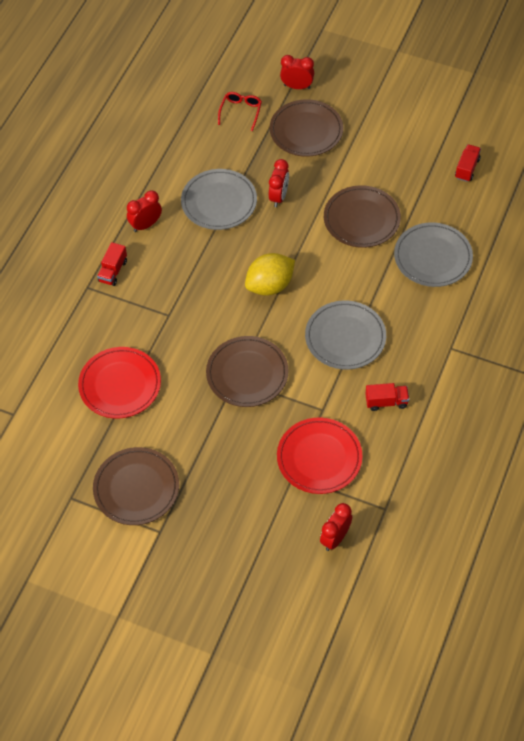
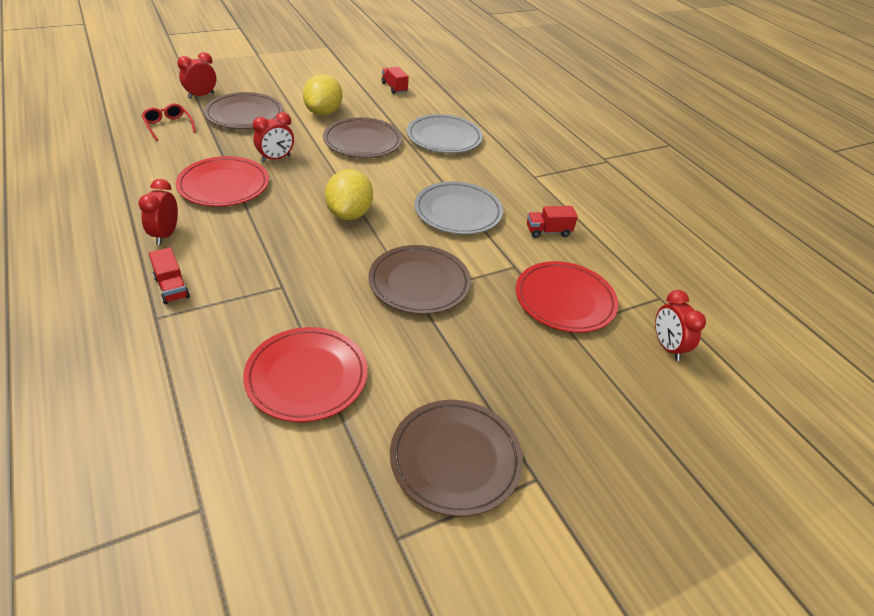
camera: 55 degrees left, 15 degrees down
grey plate [181,169,257,230] -> red plate [176,156,269,207]
red clock [269,159,289,207] -> red clock turned 90 degrees clockwise [253,112,294,162]
red truck [365,383,409,411] -> red truck turned 135 degrees counterclockwise [527,206,578,238]
none -> yellow lemon [303,74,342,116]

